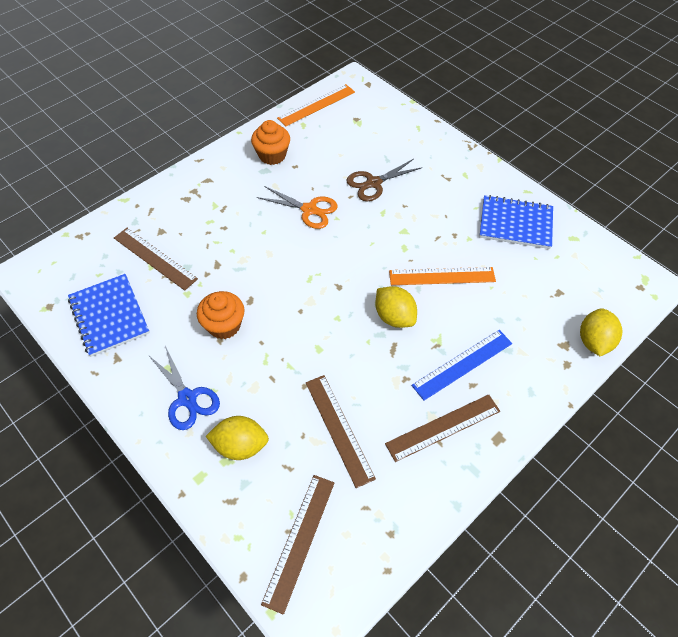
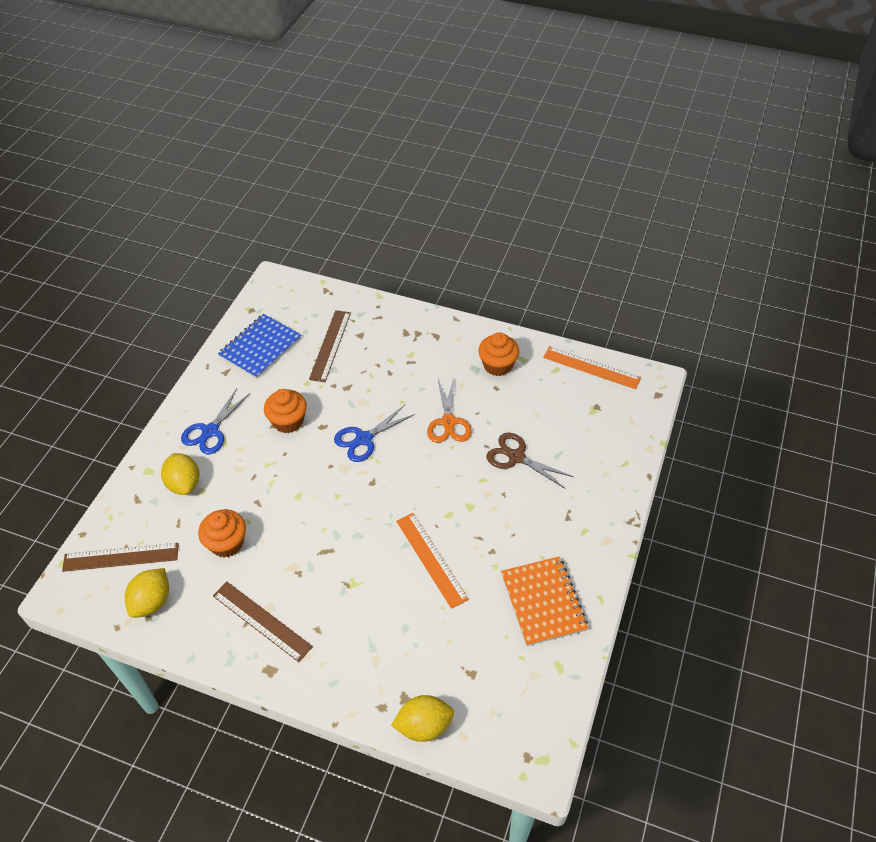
camera: 65 degrees right, 5 degrees down
brown ruler [306,375,376,488] -> orange cupcake [198,509,246,558]
yellow lemon [375,286,417,328] -> yellow lemon moved to [125,568,169,618]
blue ruler [411,330,512,401] -> none
blue notebook [479,195,553,249] -> orange notebook [501,556,588,646]
none -> blue scissors [334,405,415,462]

